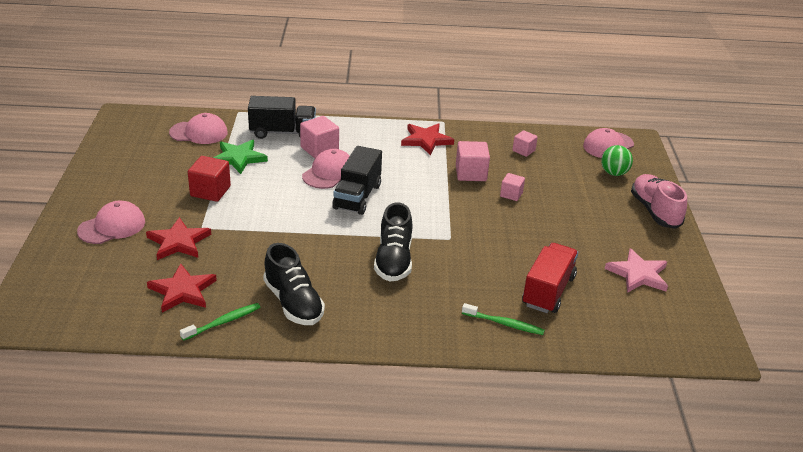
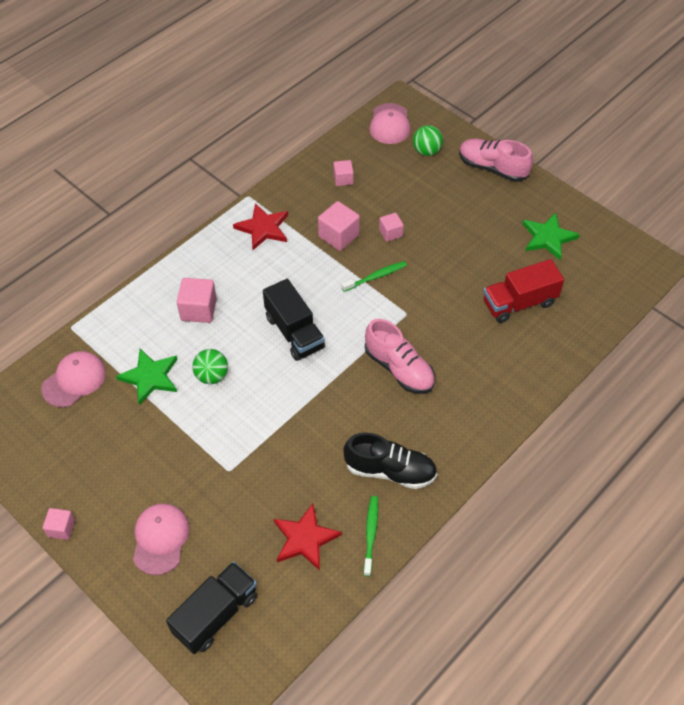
camera: 45 degrees left, 20 degrees up
red star [146,217,211,260] -> none
red cube [188,156,231,202] -> none
black truck [248,96,316,139] -> black truck moved to [166,562,257,654]
pink cap [302,149,350,189] -> none
black shoe [374,202,413,282] -> pink shoe [365,319,435,394]
green toothbrush [462,303,545,335] -> green toothbrush moved to [342,261,407,292]
red truck [522,243,578,313] -> red truck turned 90 degrees counterclockwise [483,259,564,323]
pink star [605,248,668,293] -> green star [523,213,580,260]
none -> pink cube [43,508,75,540]
none -> green ball [192,349,228,384]

